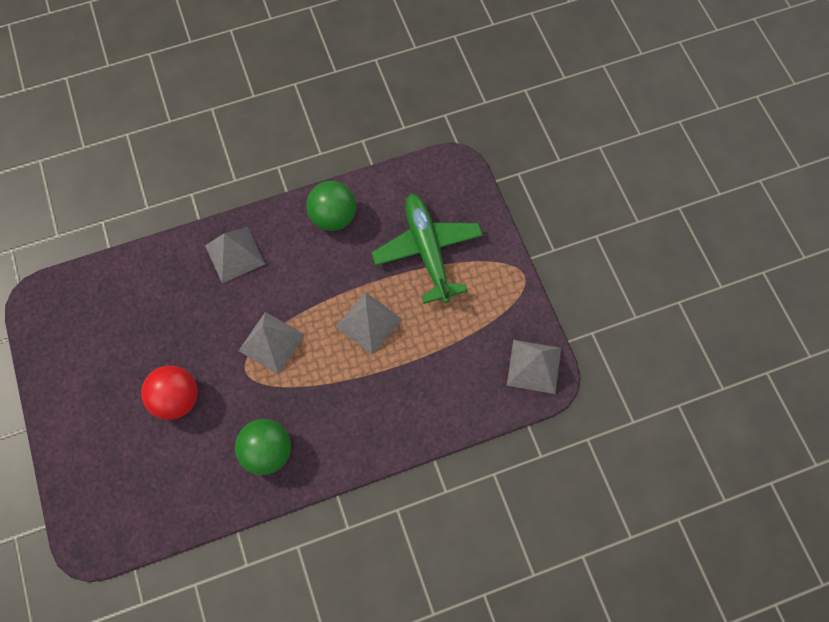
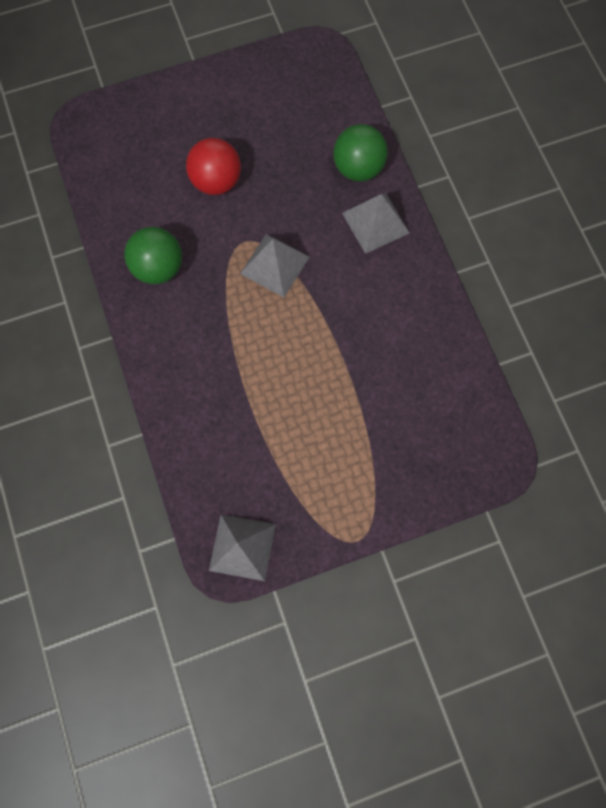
camera: 90 degrees right, 5 degrees up
green ball [307,181,356,231] -> green ball moved to [333,124,388,181]
grey pyramid [336,292,402,355] -> none
green plane [371,194,483,304] -> none

